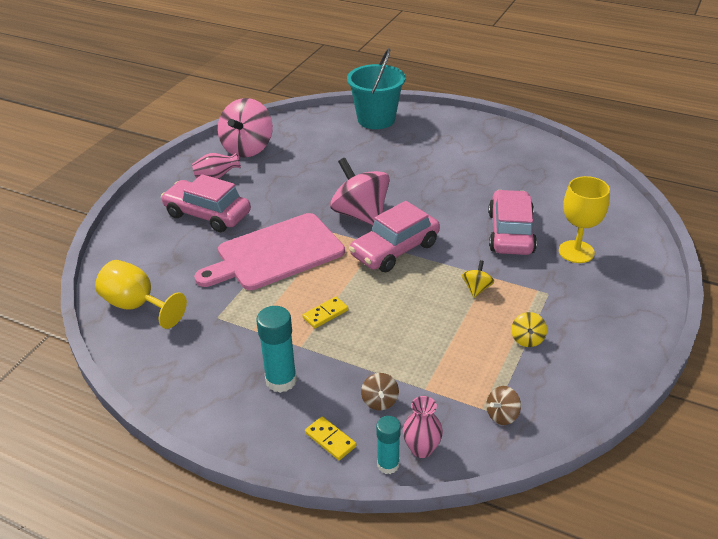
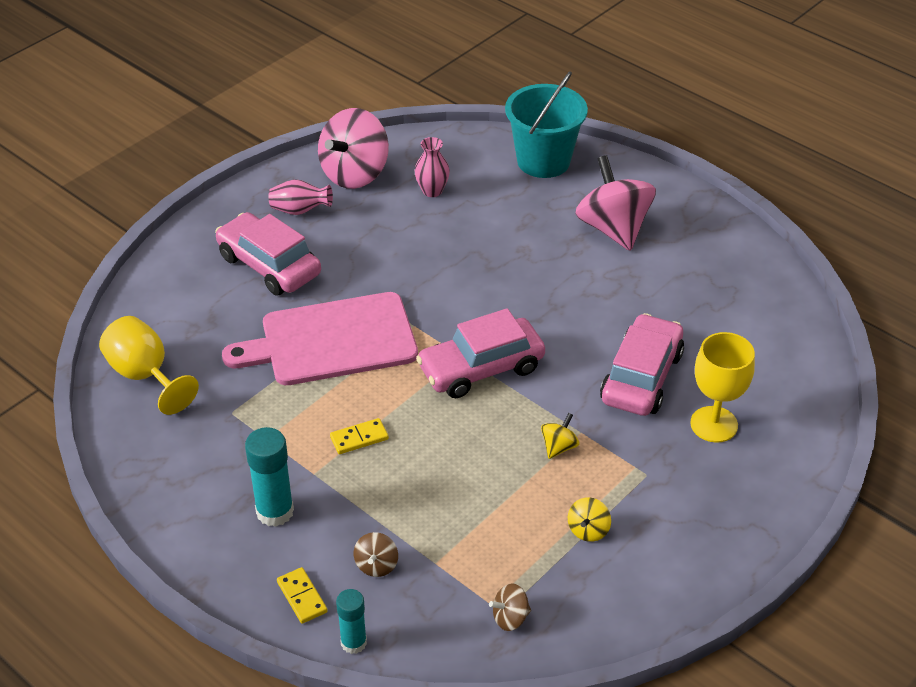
camera: 15 degrees right, 5 degrees up
pink spinning top [330,158,390,225] -> pink spinning top moved to [575,155,656,251]
pink vase [403,396,443,458] -> pink vase moved to [414,137,450,197]

